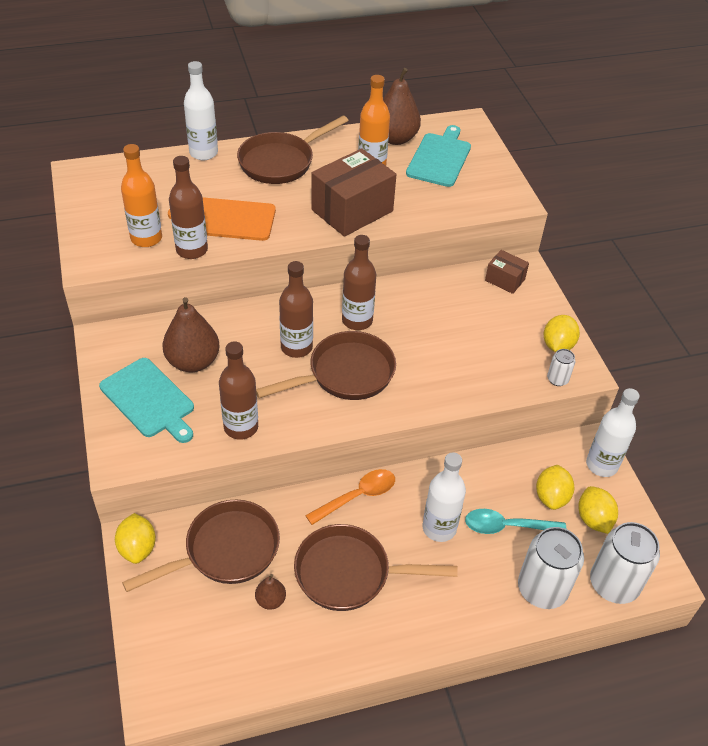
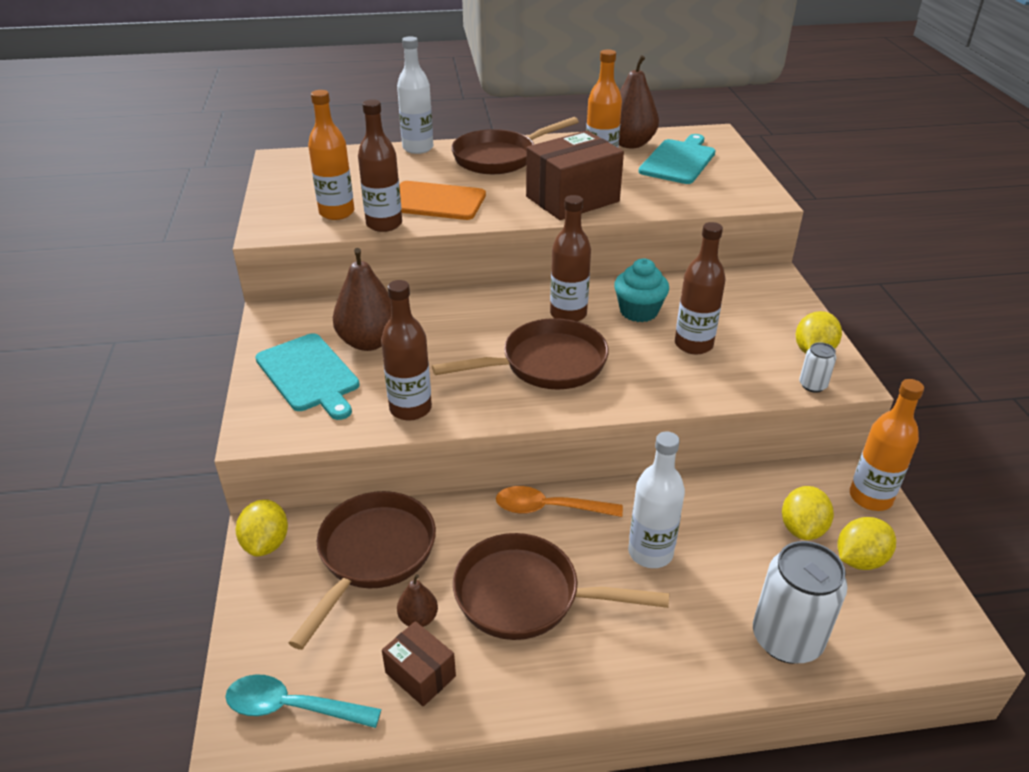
camera: 10 degrees right, 10 degrees down
brown pan [122,500,280,592] -> brown pan turned 45 degrees counterclockwise [289,491,436,650]
brown bottle [279,261,313,358] -> brown bottle moved to [675,222,726,354]
orange spoon [305,469,395,525] -> orange spoon turned 150 degrees counterclockwise [496,486,623,517]
turquoise spoon [465,509,567,534] -> turquoise spoon moved to [225,674,381,728]
brown box [485,250,529,294] -> brown box moved to [382,621,456,706]
yellow lemon [578,486,618,534] -> yellow lemon turned 60 degrees clockwise [837,517,896,570]
white bottle [586,388,640,477] -> orange bottle [850,379,924,511]
white can [590,522,660,604] -> none
none -> turquoise cupcake [614,258,669,322]

